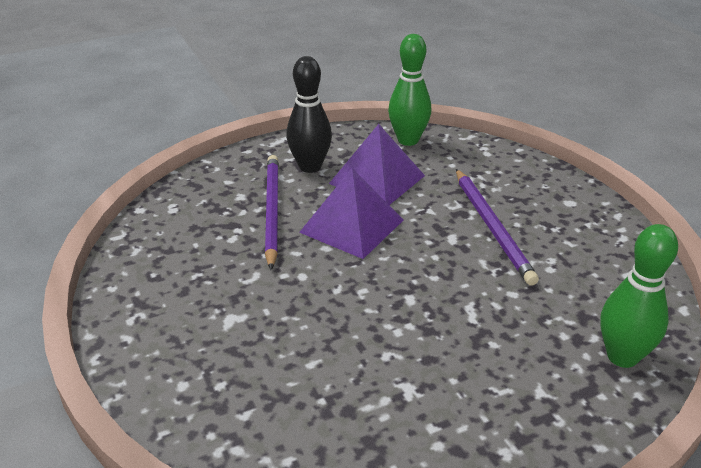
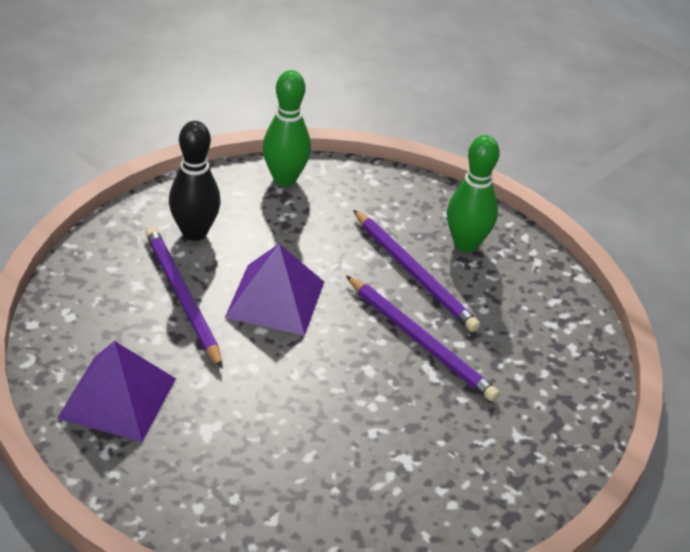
camera: 25 degrees left, 5 degrees up
purple pyramid [329,124,425,205] -> purple pyramid moved to [57,341,176,442]
green bowling pin [600,224,678,368] -> green bowling pin moved to [447,135,500,252]
none -> purple pencil [346,275,500,402]

